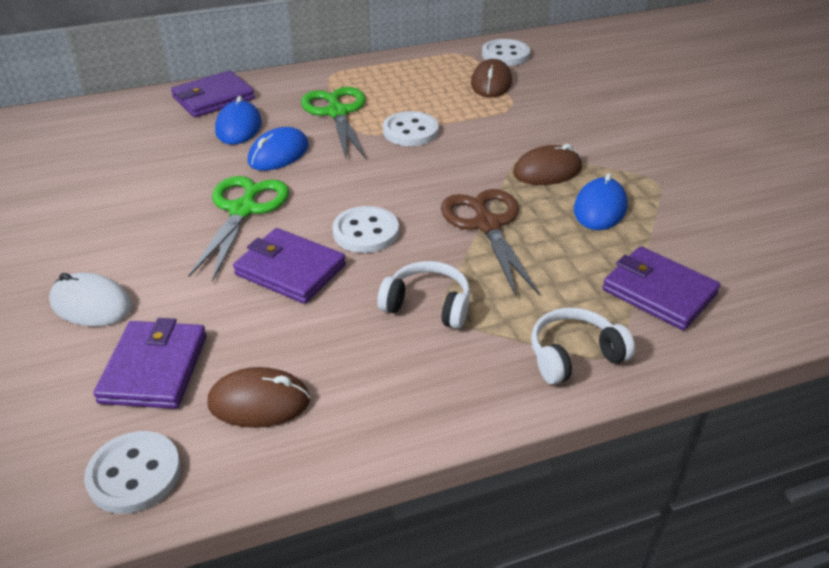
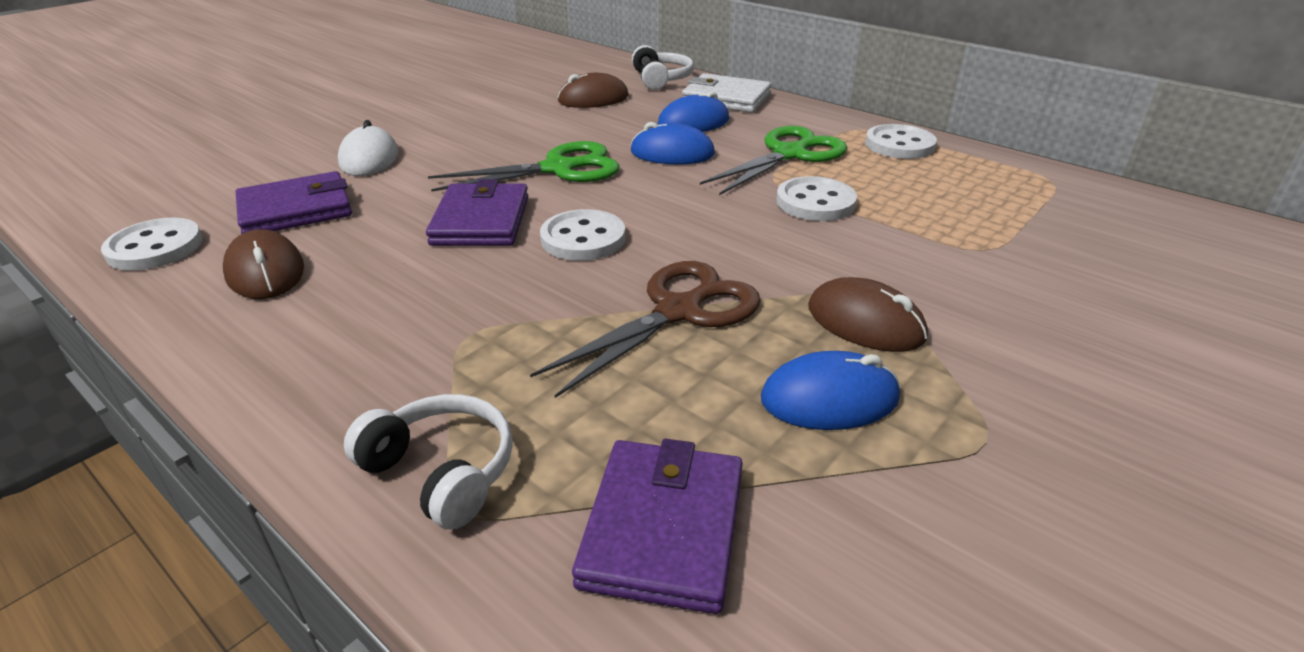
camera: 60 degrees right, 5 degrees down
purple wallet [171,70,255,118] -> white wallet [682,73,771,113]
white headphones [377,261,470,329] -> white headphones moved to [632,45,694,90]
brown mouse [471,59,512,97] -> brown mouse moved to [557,73,629,108]
white button [482,39,530,66] -> white button moved to [865,124,937,159]

